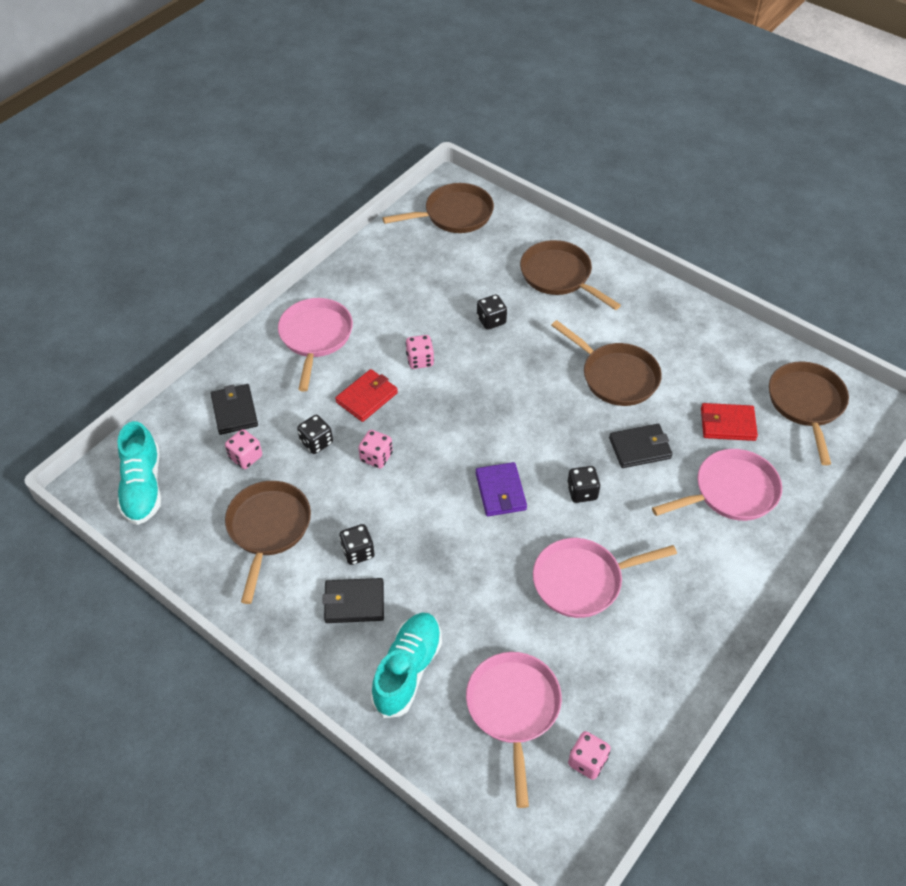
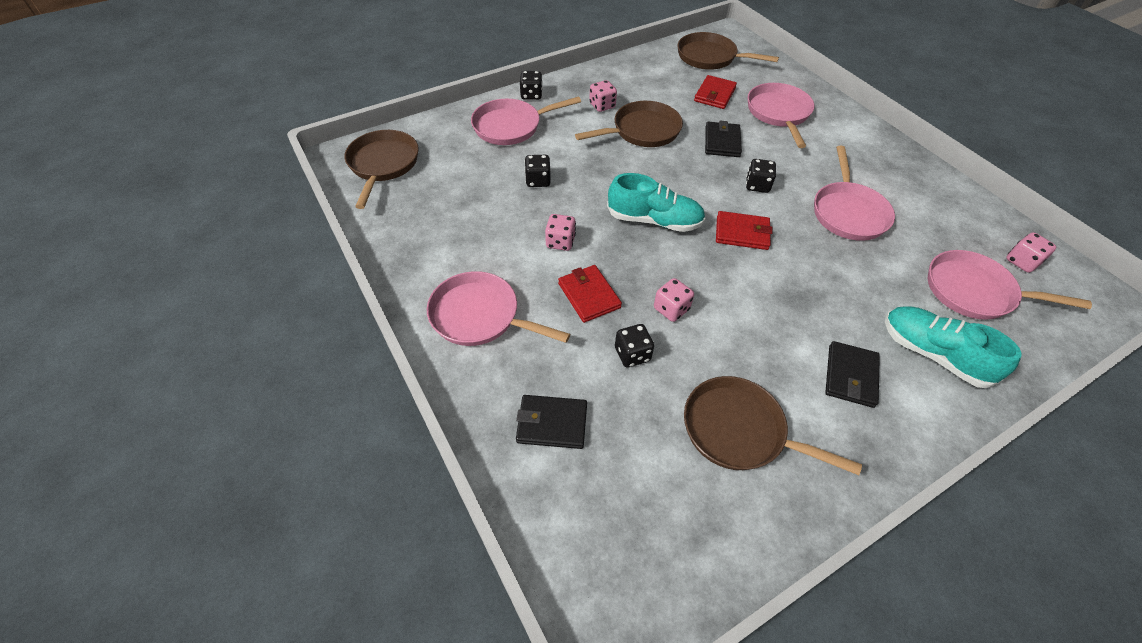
camera: 70 degrees left, 0 degrees up
turquoise shoe [117,421,161,525] -> turquoise shoe moved to [607,173,705,232]
pink dice [225,429,262,469] -> pink dice moved to [589,80,617,112]
black dice [339,524,375,565] -> black dice moved to [520,71,543,100]
purple wallet [476,462,527,516] -> red wallet [716,211,773,250]
brown pan [520,240,621,310] -> pink pan [471,96,581,145]

